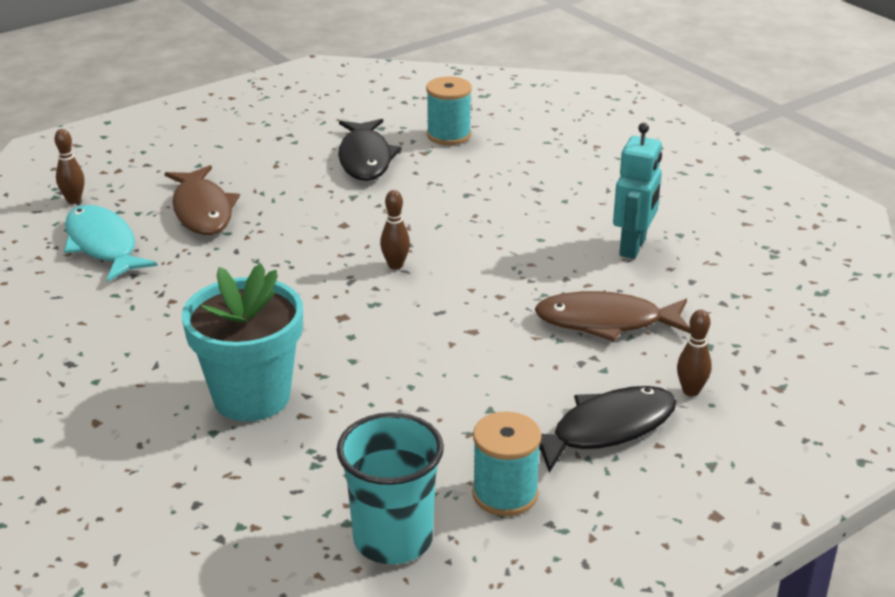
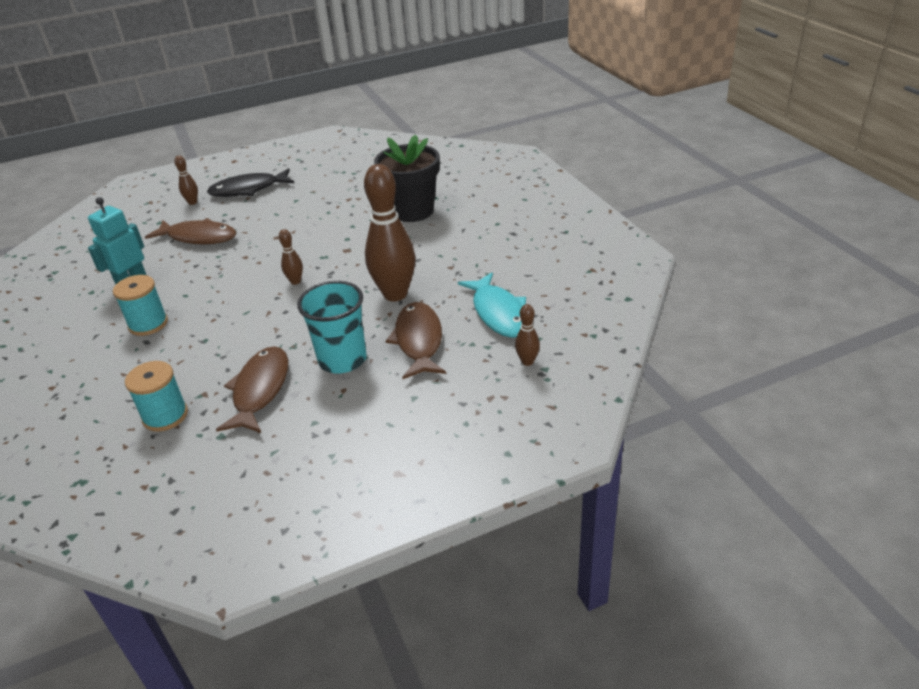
camera: 165 degrees left, 5 degrees up
turquoise flower pot [182,263,303,421] -> black flower pot [374,134,440,222]
turquoise cup [337,412,444,564] -> turquoise cup moved to [297,281,367,373]
black fish [338,119,402,181] -> brown fish [216,346,288,433]
turquoise spool [472,411,542,516] -> turquoise spool moved to [113,275,168,336]
none -> brown bowling pin [364,164,415,301]

